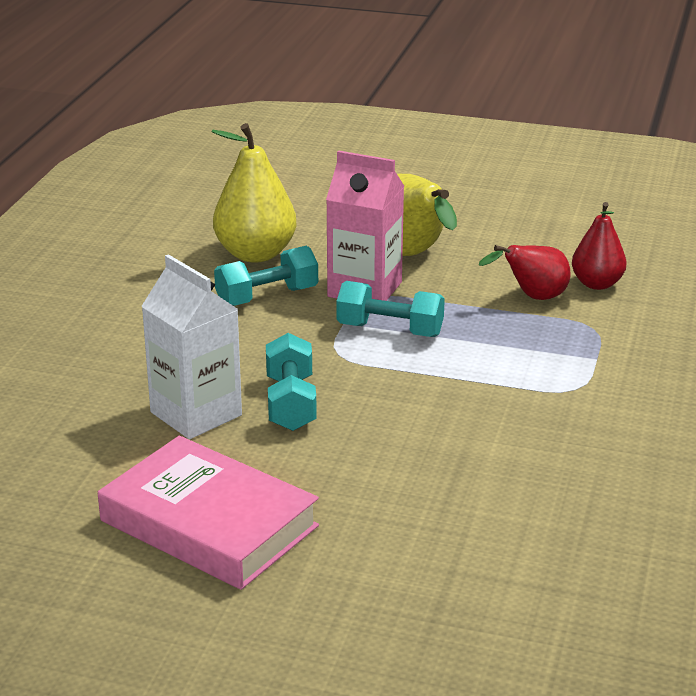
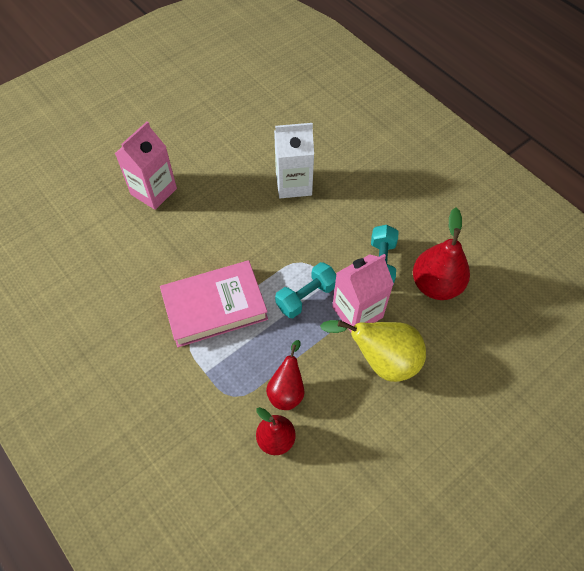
camera: 125 degrees right, 30 degrees up
pink book [98,436,319,590] -> pink book moved to [160,260,268,347]
yellow pear [212,123,296,263] -> red pear [413,207,470,300]
turquoise dumbbell [266,333,317,431] -> none
none -> pink carton [115,121,177,210]

